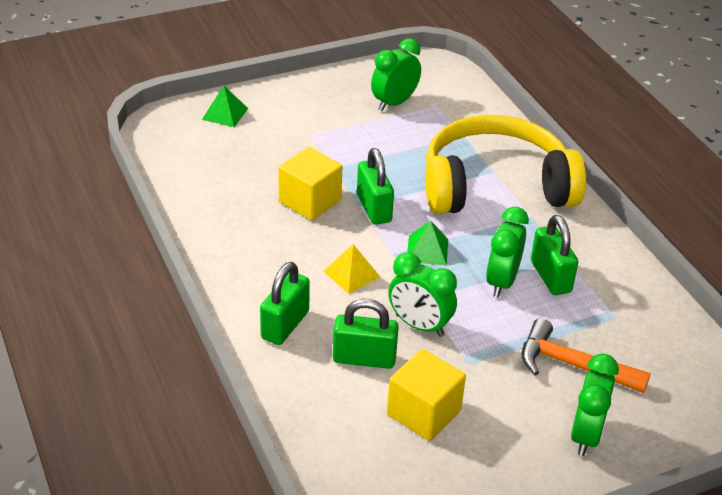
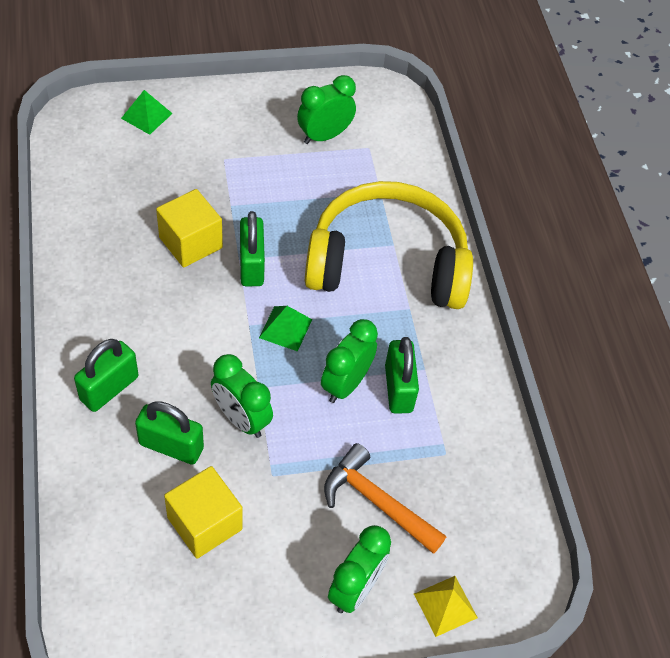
camera: 10 degrees right, 15 degrees up
yellow pyramid [323,244,380,294] -> yellow pyramid moved to [414,576,478,637]

